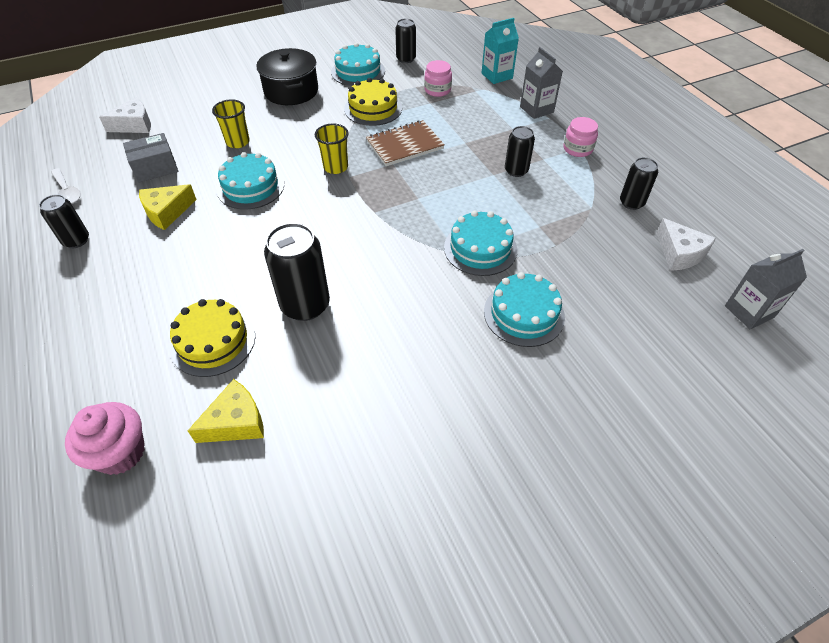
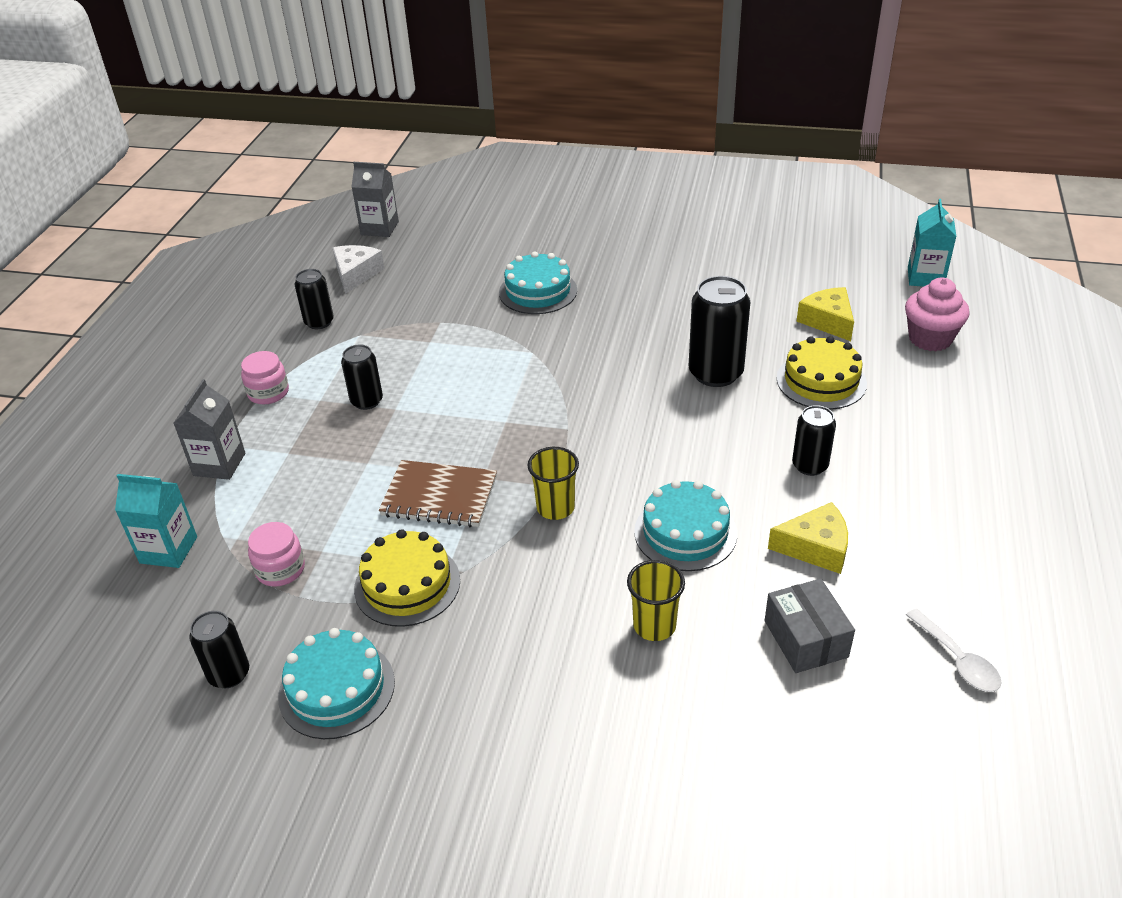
camera: 140 degrees left, 10 degrees down
black can [39,194,89,248] -> black can moved to [792,405,836,476]
white spoon [51,168,81,204] -> white spoon turned 150 degrees clockwise [906,608,1002,692]
white cheese [99,97,151,133] -> none
grey box [123,133,179,183] -> grey box turned 60 degrees clockwise [765,579,855,673]
yellow cheese [188,379,264,443] -> yellow cheese turned 60 degrees clockwise [796,287,854,341]
black pot [256,48,318,105] -> none
turquoise cake [444,211,517,276] -> none
none -> turquoise carton [908,199,957,287]

